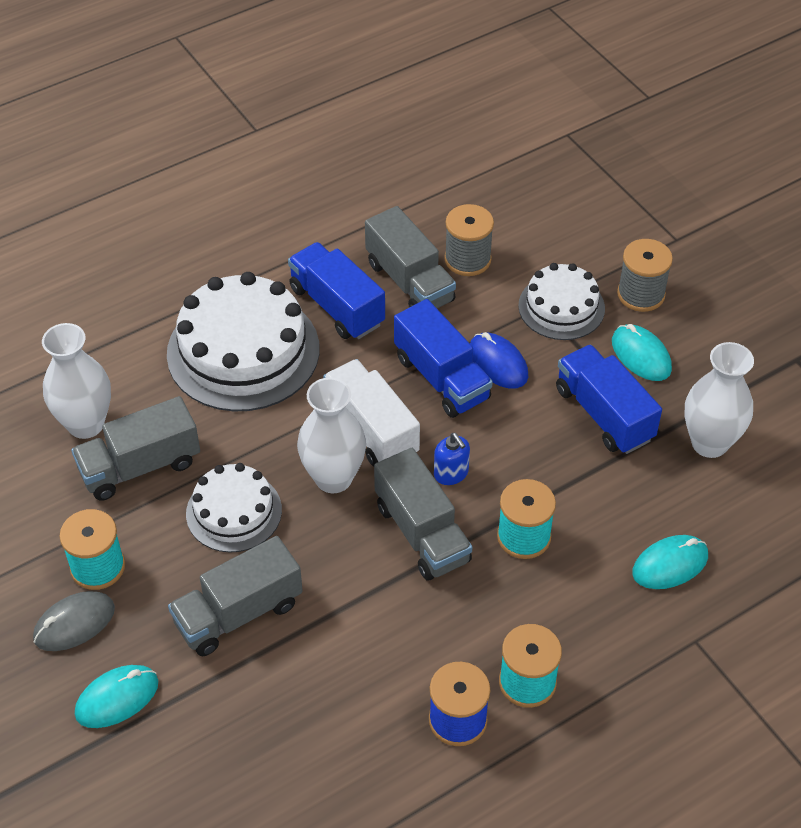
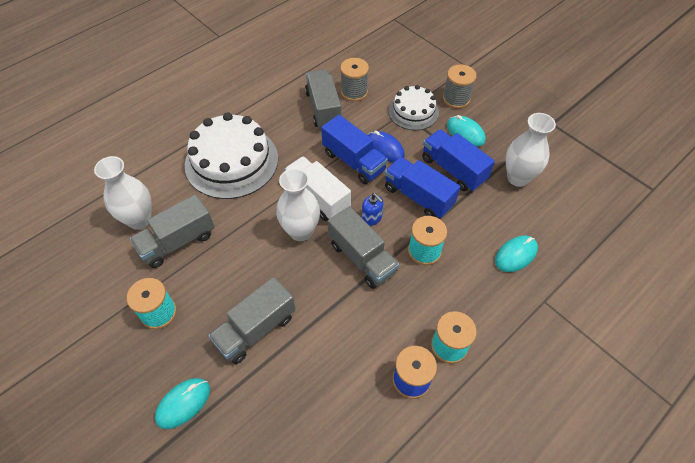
camera: 10 degrees left, 5 degrees up
grey mouse [33,591,115,651] -> none
white cake [186,463,282,553] -> none
blue truck [288,242,385,339] -> blue truck moved to [385,157,460,218]
grey truck [365,206,456,308] -> grey truck turned 150 degrees counterclockwise [305,69,341,127]

